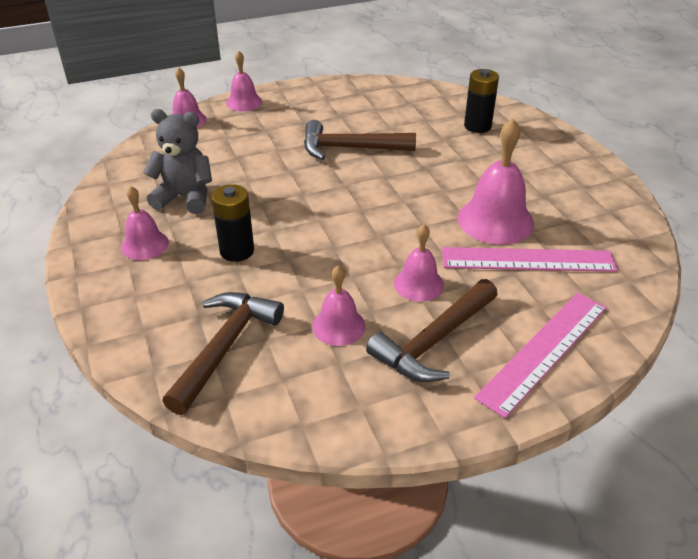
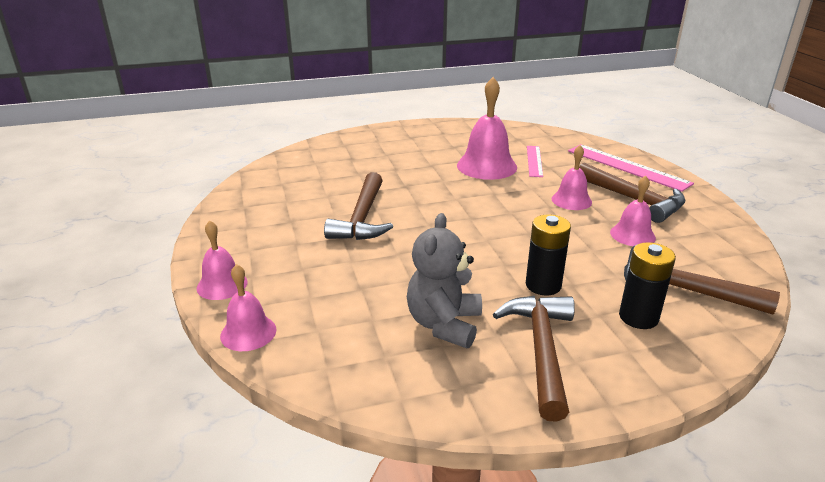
camera: 85 degrees left, 10 degrees down
pink bell [121,186,169,260] -> brown hammer [493,296,575,422]
pink ruler [442,247,618,272] -> pink ruler [527,146,543,177], size x0.59
black battery [464,69,499,133] -> black battery moved to [619,242,676,329]

